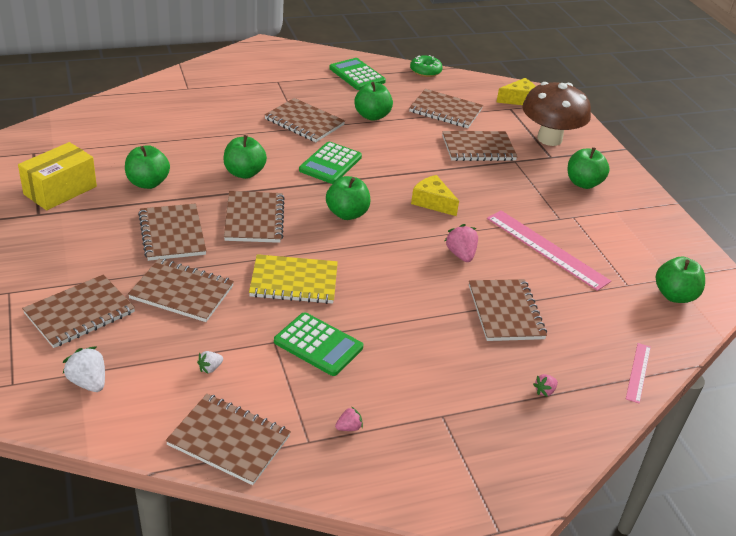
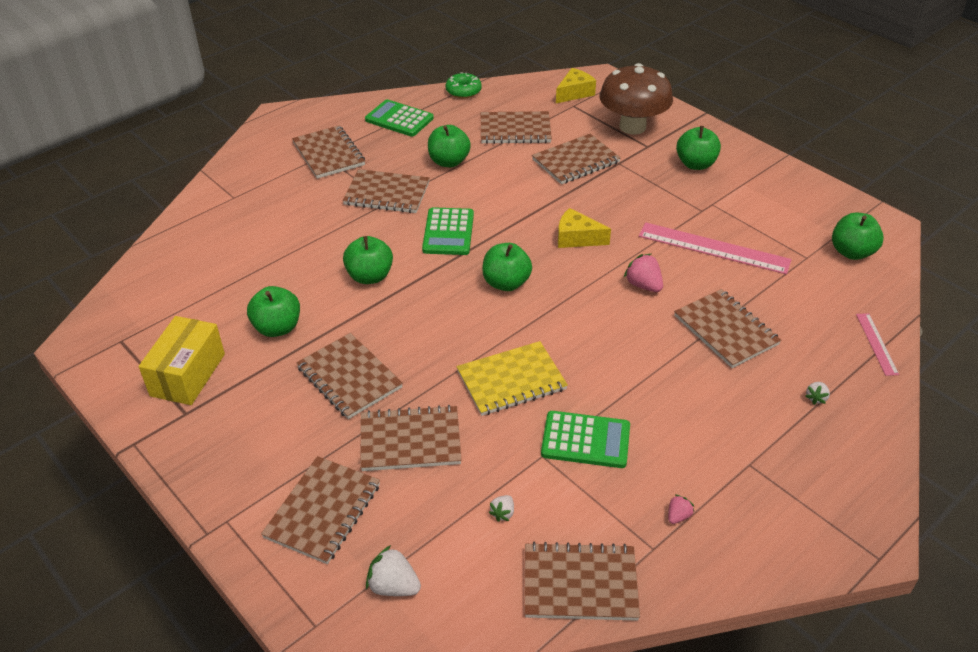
camera: 20 degrees left, 5 degrees up
brown notebook [224,191,285,243] -> brown notebook moved to [292,126,365,179]
pink strawberry [533,374,558,397] -> white strawberry [805,382,830,405]

